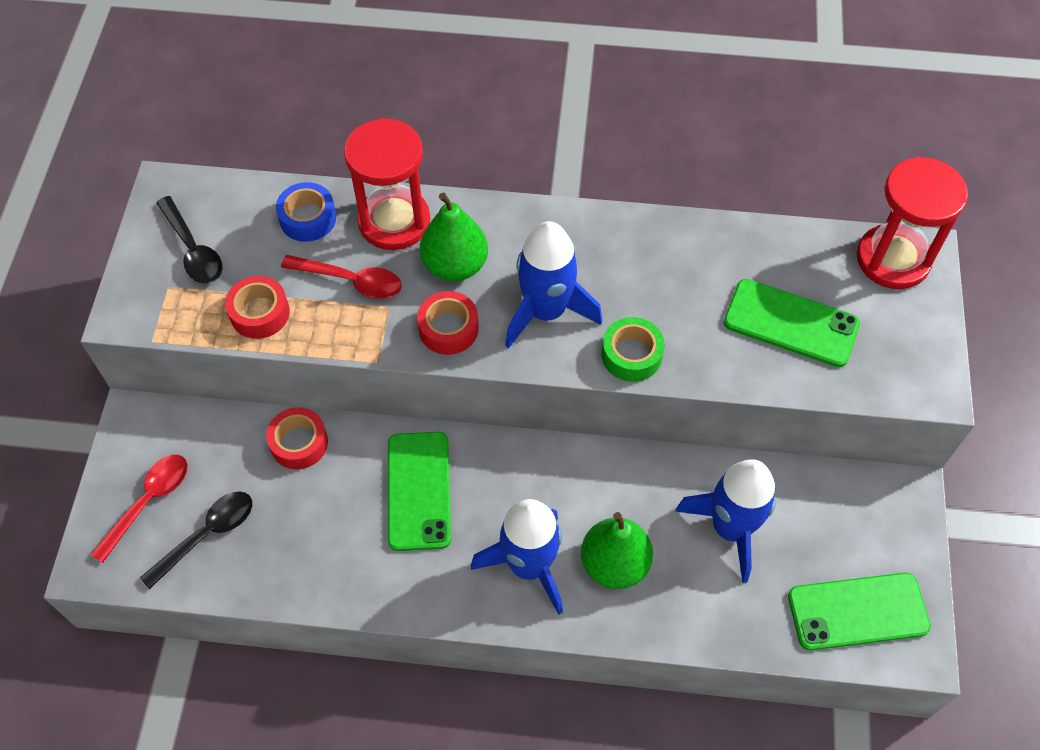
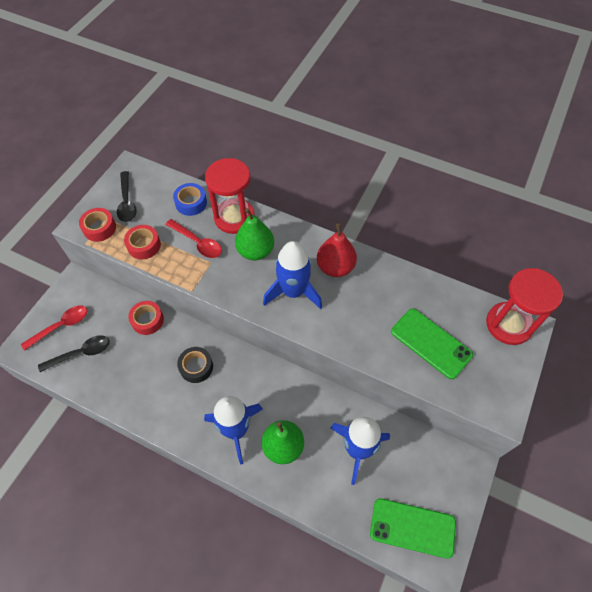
camera: 20 degrees right, 0 degrees up
green phone [388,432,451,551] -> black tape [177,347,213,383]
red tape [417,291,479,355] -> red tape moved to [79,208,116,242]
green tape [602,317,665,382] -> none
none -> red pear [317,223,357,277]

